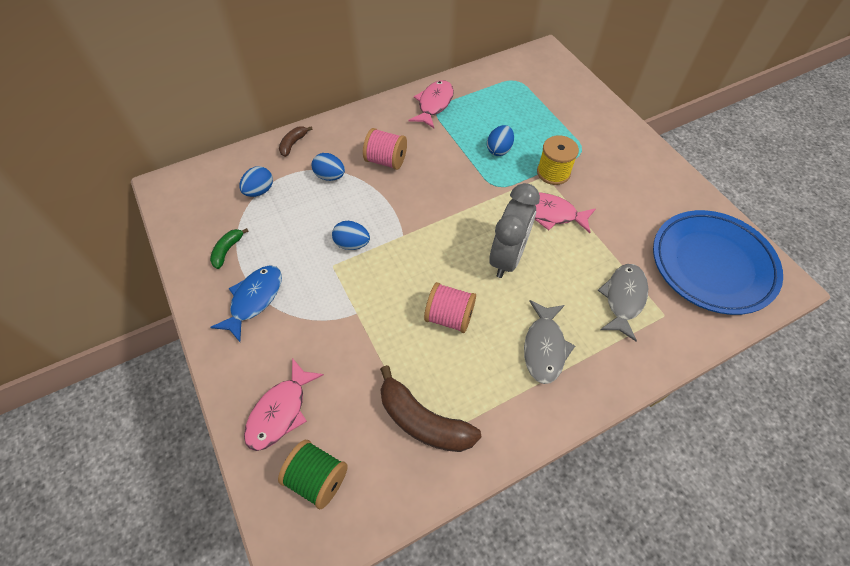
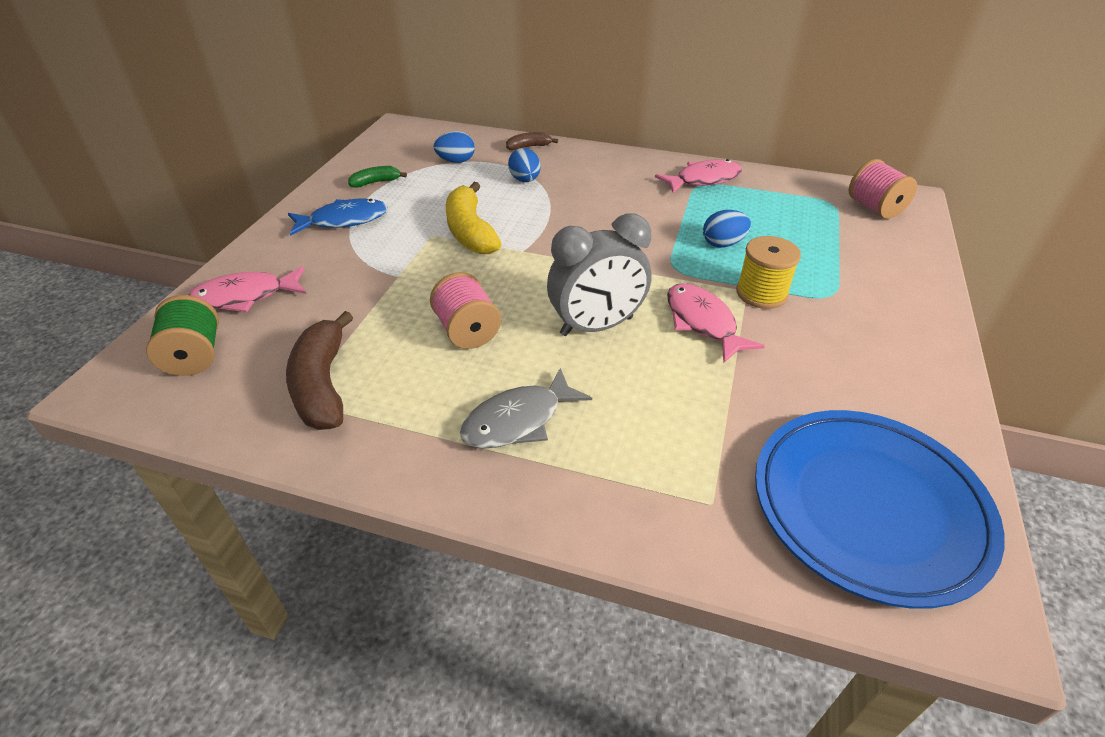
camera: 45 degrees right, 15 degrees down
blue egg [332,221,370,250] -> yellow banana [446,182,502,254]
pink spool [363,128,407,170] -> pink spool moved to [849,159,917,219]
grey fish [598,264,648,341] -> none

